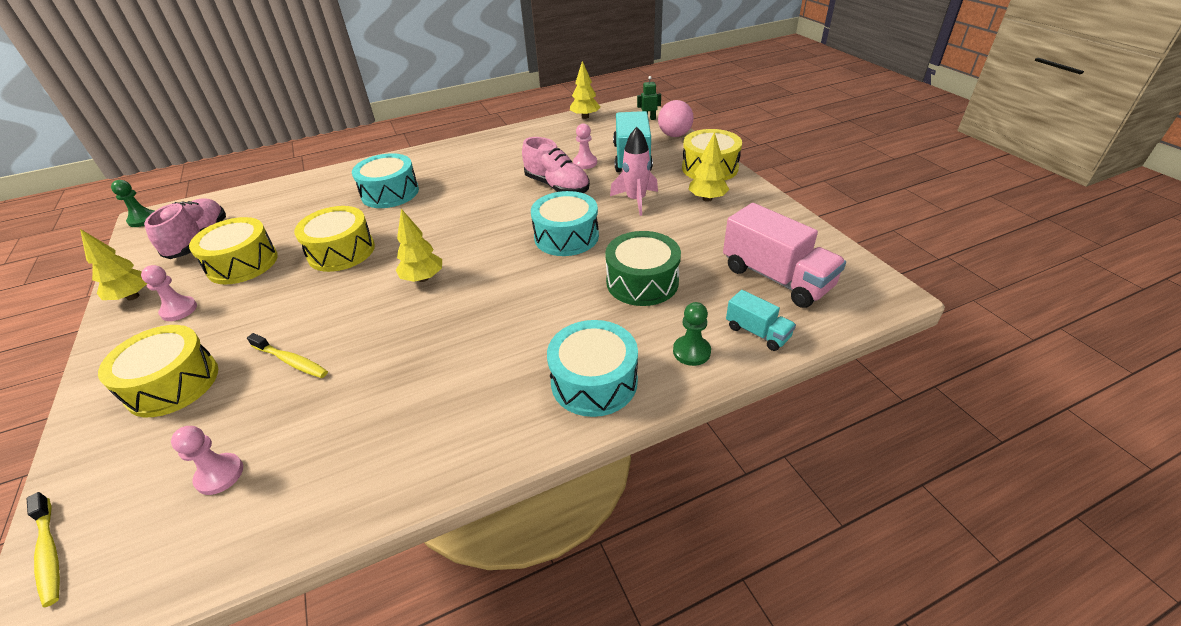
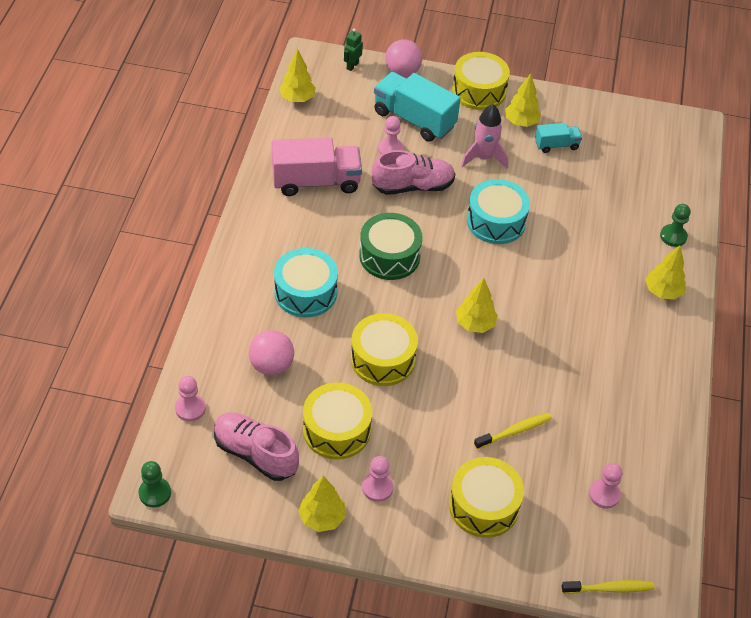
camera: 60 degrees left, 10 degrees up
turquoise drum [547,320,638,417] -> yellow tree [645,245,686,299]
green drum [605,231,681,306] -> green drum moved to [359,213,423,280]
pink truck [723,203,846,308] -> pink truck moved to [272,137,362,196]
turquoise truck [726,290,796,351] -> turquoise truck moved to [535,123,582,153]
none -> pink pawn [175,376,206,421]
none -> pink ball [249,330,294,376]

